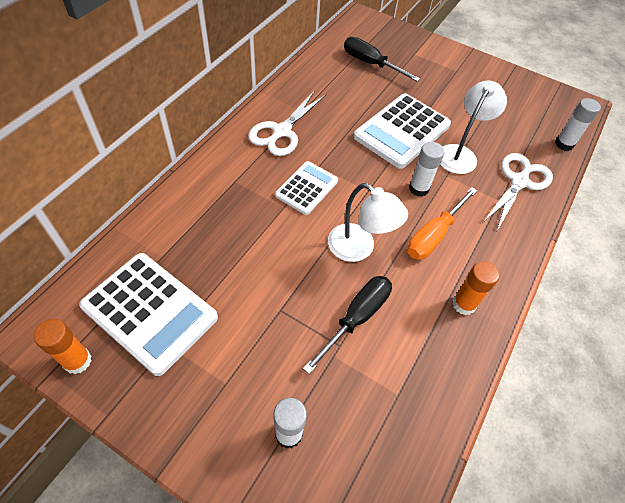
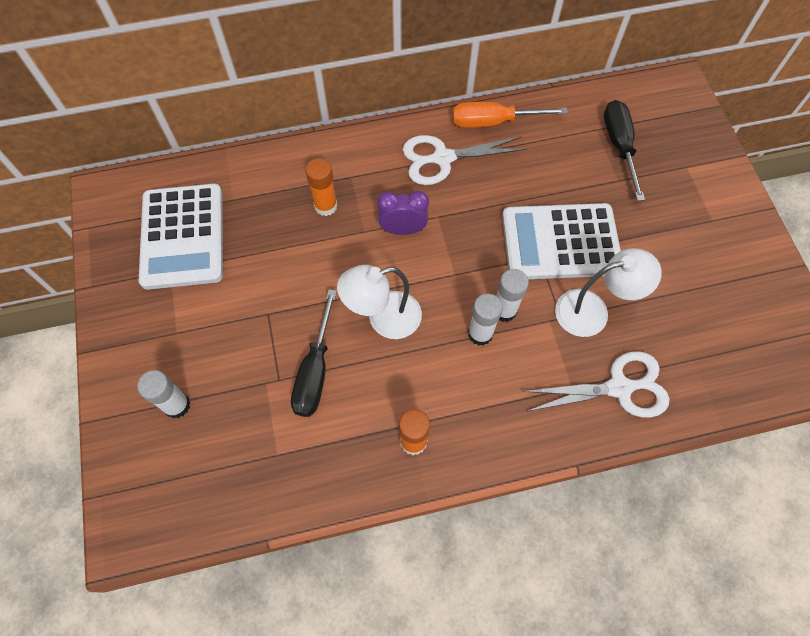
camera: 50 degrees right, 10 degrees up
orange glue stick [34,319,92,374] -> orange glue stick moved to [305,158,338,216]
white calculator [275,161,338,215] -> purple clock [377,191,429,235]
black screwdriver [303,276,392,374] -> black screwdriver turned 105 degrees clockwise [291,289,337,417]
white lamp [328,183,408,262] -> white lamp turned 75 degrees clockwise [337,265,422,339]
orange screwdriver [408,187,477,259] -> orange screwdriver moved to [453,102,567,128]
white glue stick [555,98,601,151] -> white glue stick moved to [468,294,503,346]

